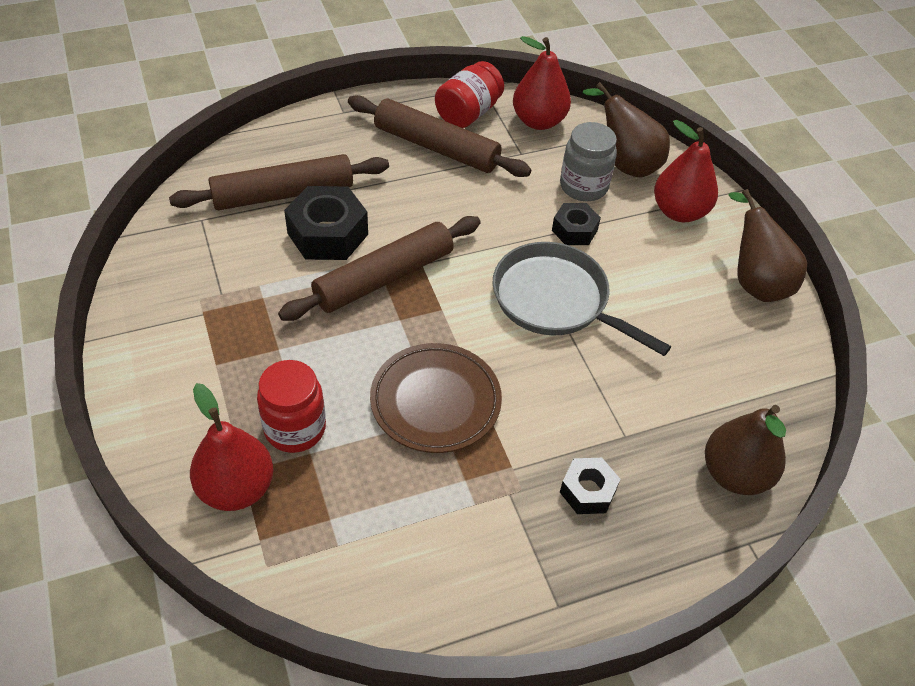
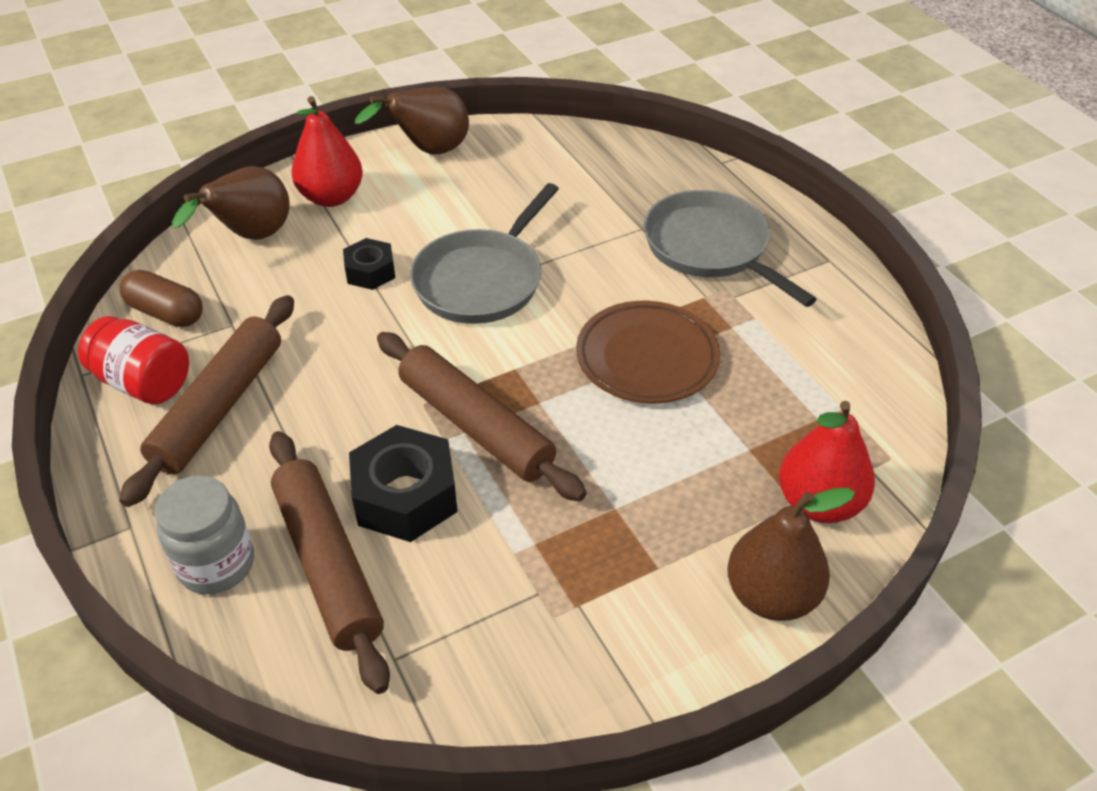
camera: 95 degrees left, 5 degrees down
red jar [257,360,326,453] -> none
red pear [513,36,571,130] -> brown capsule [120,270,203,327]
grey jar [560,122,617,201] -> grey jar moved to [155,475,254,594]
black nut [560,458,620,514] -> grey pan [644,190,817,307]
brown pear [705,405,786,495] -> brown pear moved to [727,488,855,621]

